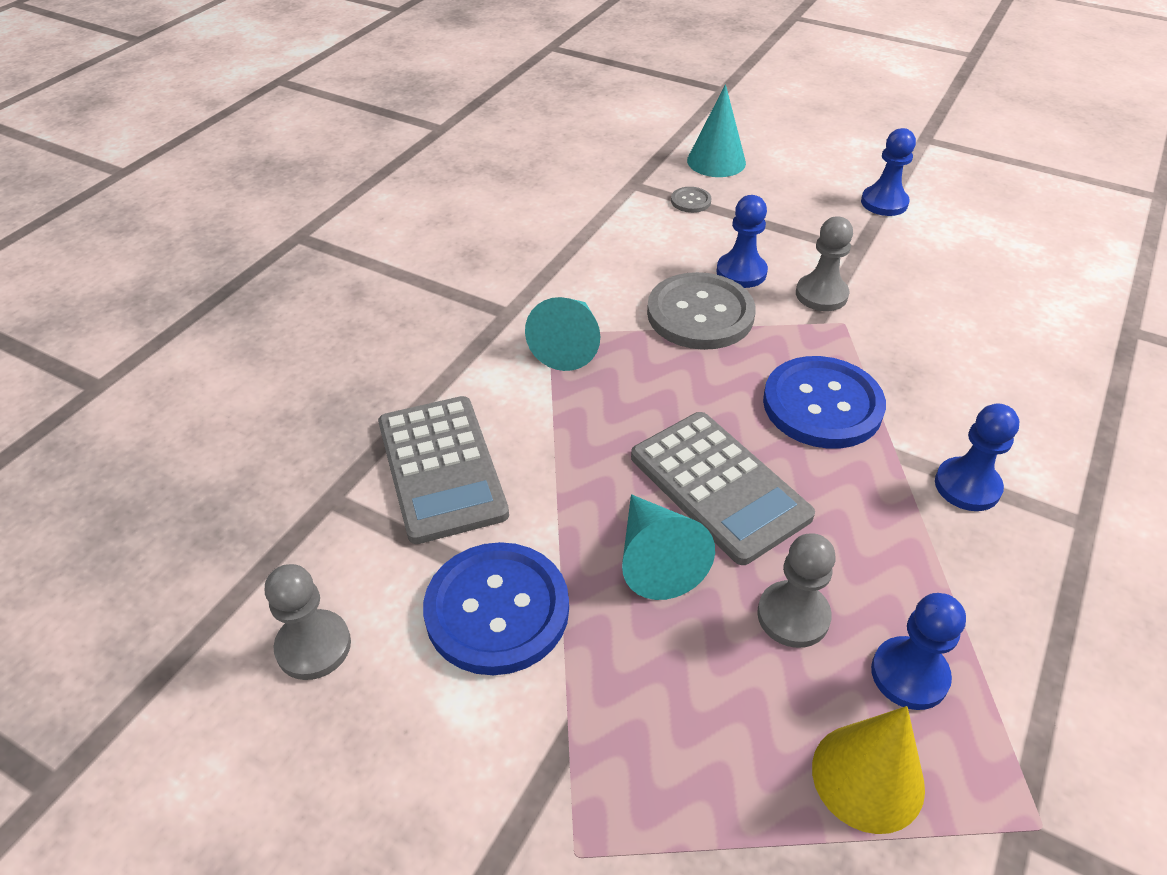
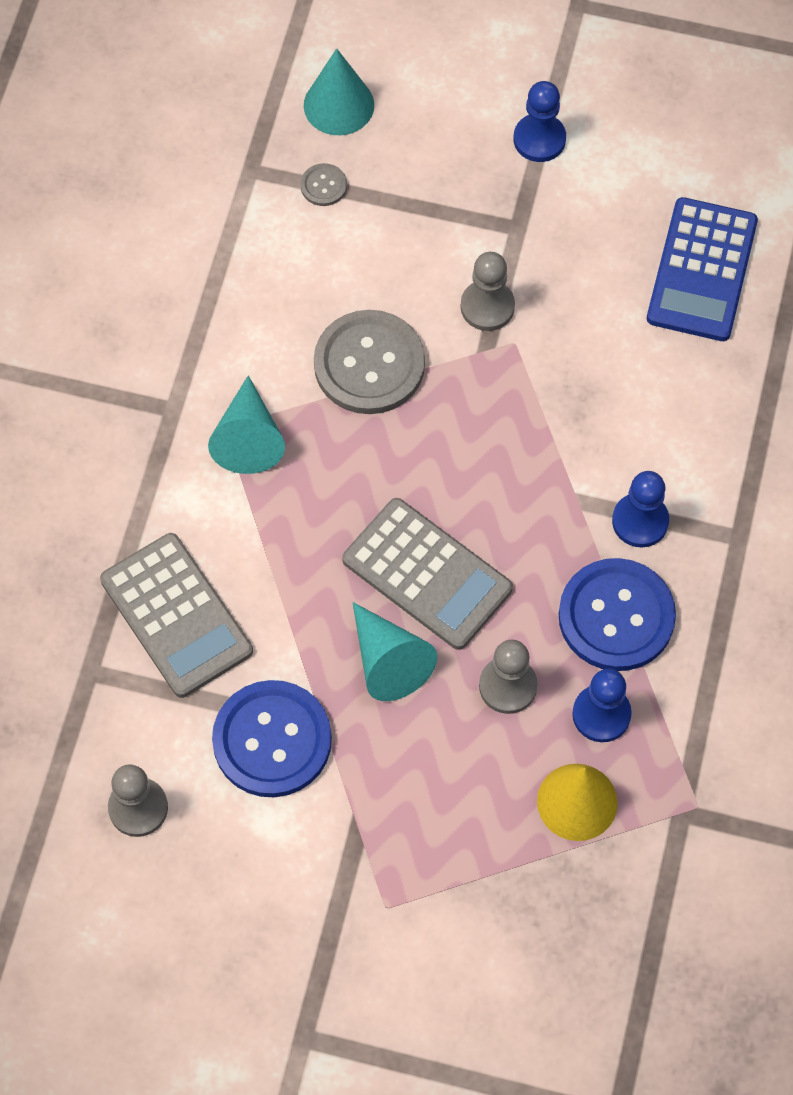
camera: 15 degrees left, 20 degrees up
blue pawn [716,195,768,288] -> none
blue button [763,356,886,449] -> blue button moved to [558,558,676,671]
none -> blue calculator [647,197,758,341]

